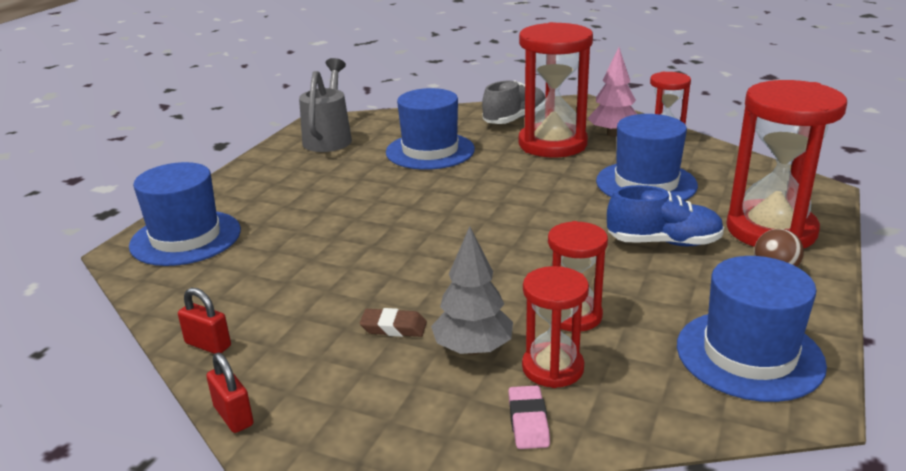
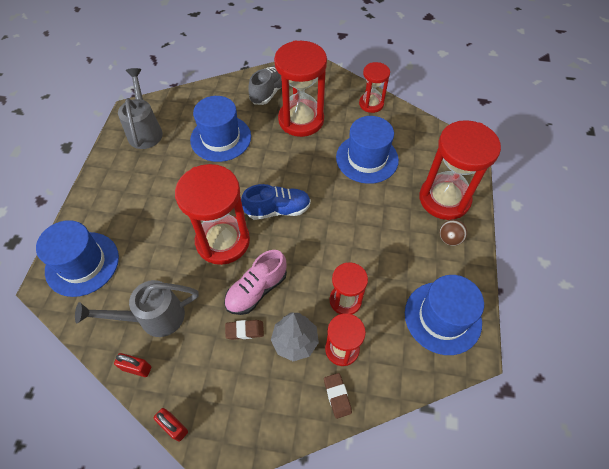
camera: 15 degrees left, 30 degrees up
pink eraser [508,385,550,449] -> brown eraser [324,373,352,419]
pink tree [587,47,637,137] -> none
blue shoe [607,185,724,246] -> blue shoe moved to [241,184,311,220]
none -> grey watering can [75,280,199,337]
none -> red hourglass [175,164,250,265]
none -> pink shoe [224,250,287,315]

